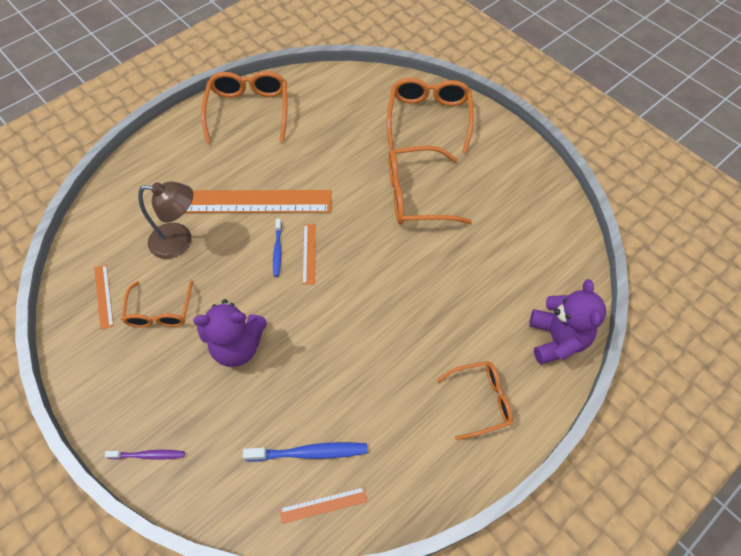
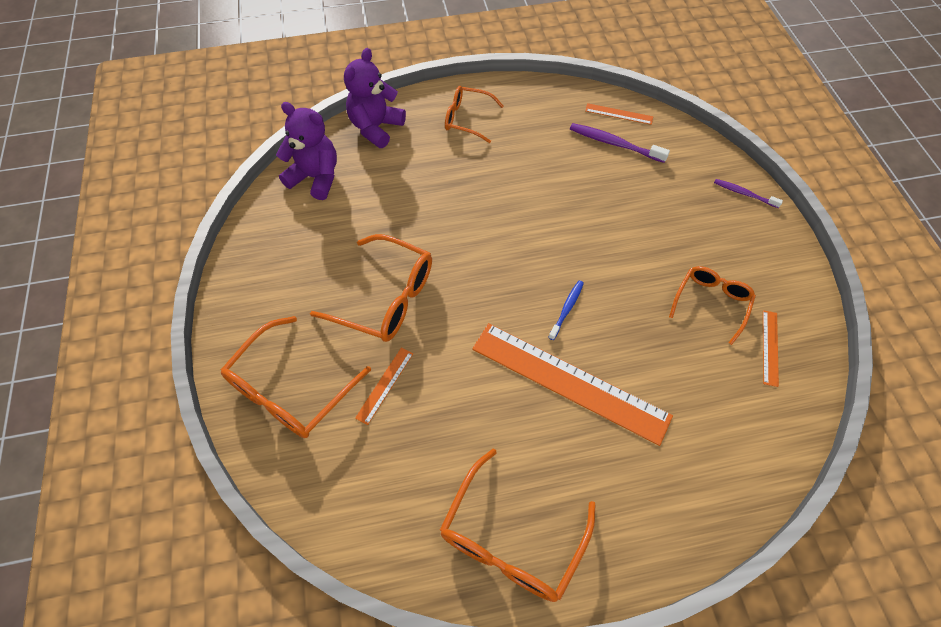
camera: 150 degrees left, 0 degrees up
brown lamp [138,181,193,259] -> none
purple teddy bear [193,299,267,367] -> purple teddy bear moved to [276,102,337,200]
blue toothbrush [243,442,367,462] -> purple toothbrush [570,123,670,163]
orange ruler [303,224,316,285] -> orange ruler moved to [355,347,413,425]

